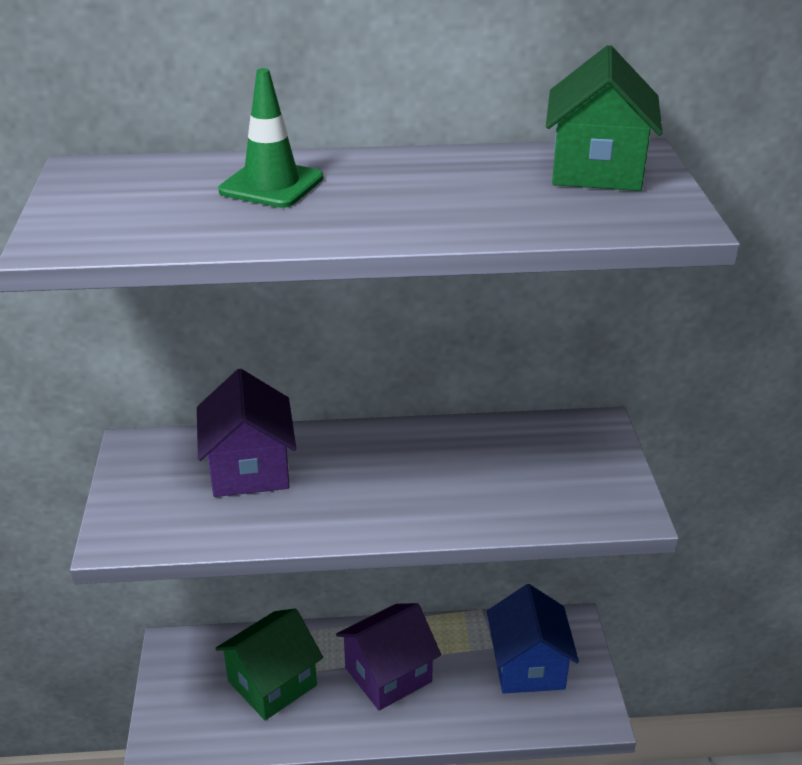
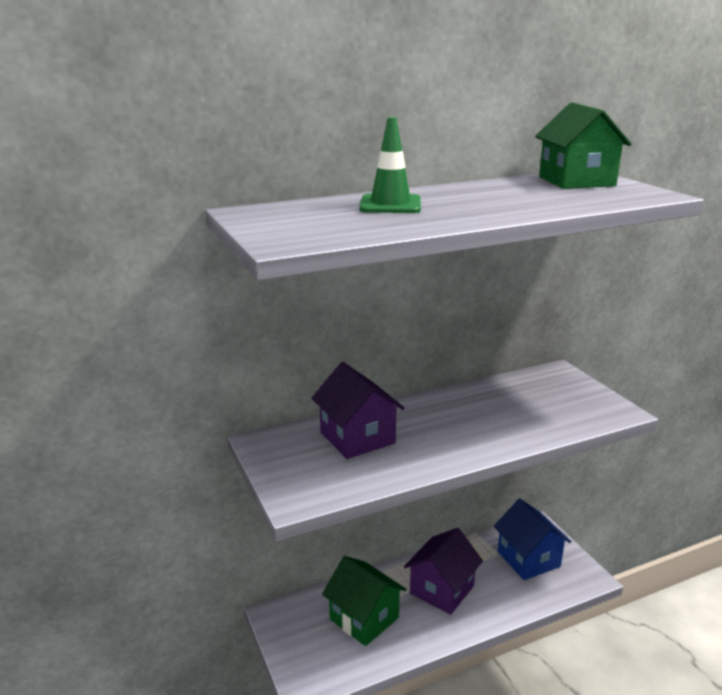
camera: 20 degrees left, 10 degrees down
green house [215,608,323,720] -> green house turned 75 degrees counterclockwise [322,556,406,646]

